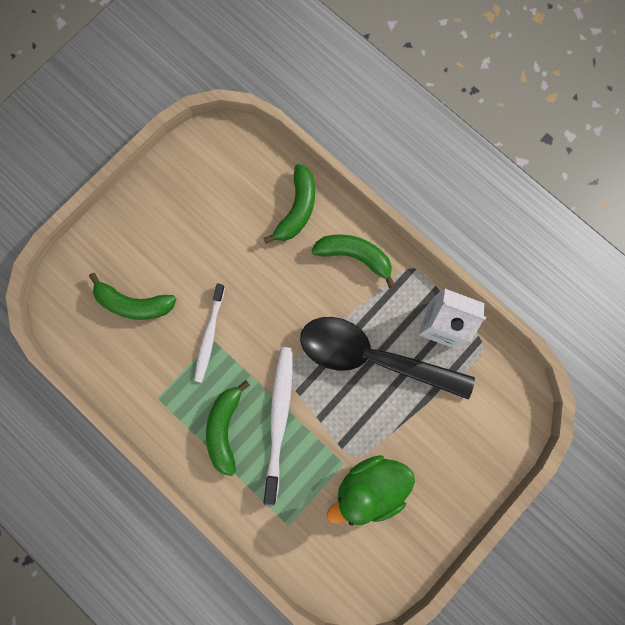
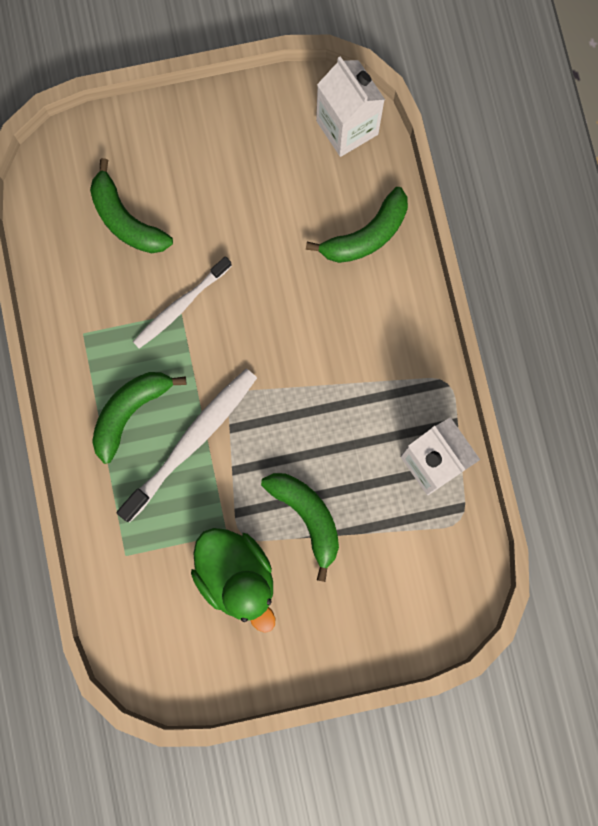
camera: 35 degrees right, 0 degrees up
black spoon [300,317,475,399] -> none
green banana [311,234,395,288] -> green banana moved to [261,473,339,582]
green duck [327,455,415,526] -> green duck turned 135 degrees counterclockwise [191,528,275,633]
none -> white carton [316,56,385,157]

